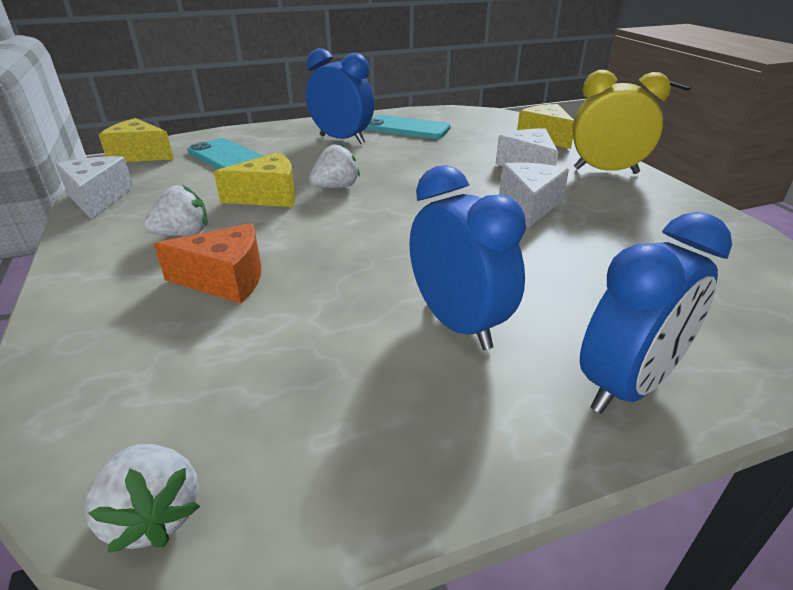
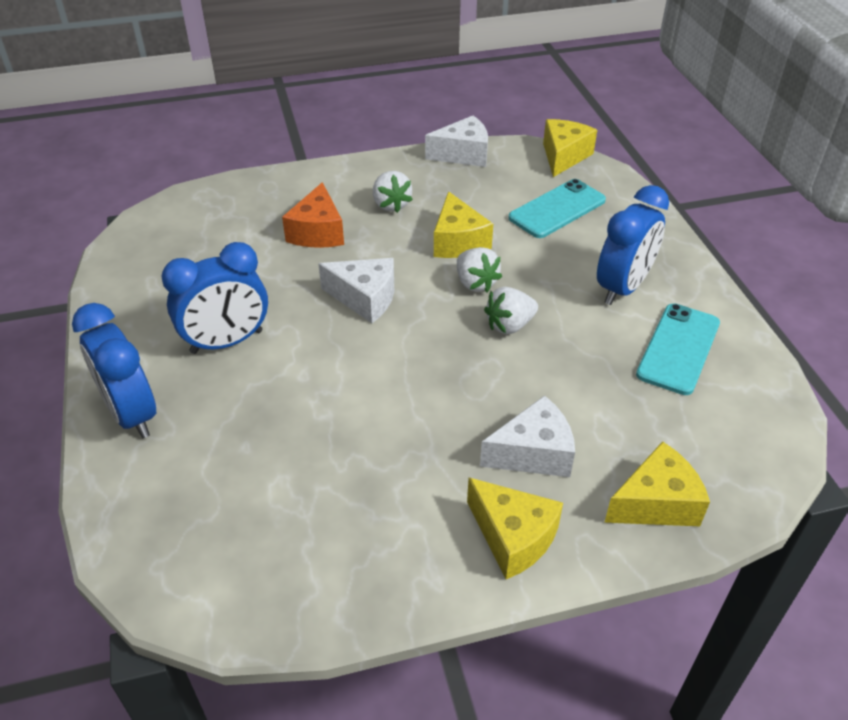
camera: 95 degrees right, 10 degrees up
white strawberry [85,444,200,553] -> white strawberry moved to [484,287,538,334]
white cheese [499,163,569,228] -> white cheese moved to [318,258,394,323]
yellow clock [573,70,671,174] -> yellow cheese [467,478,563,579]

